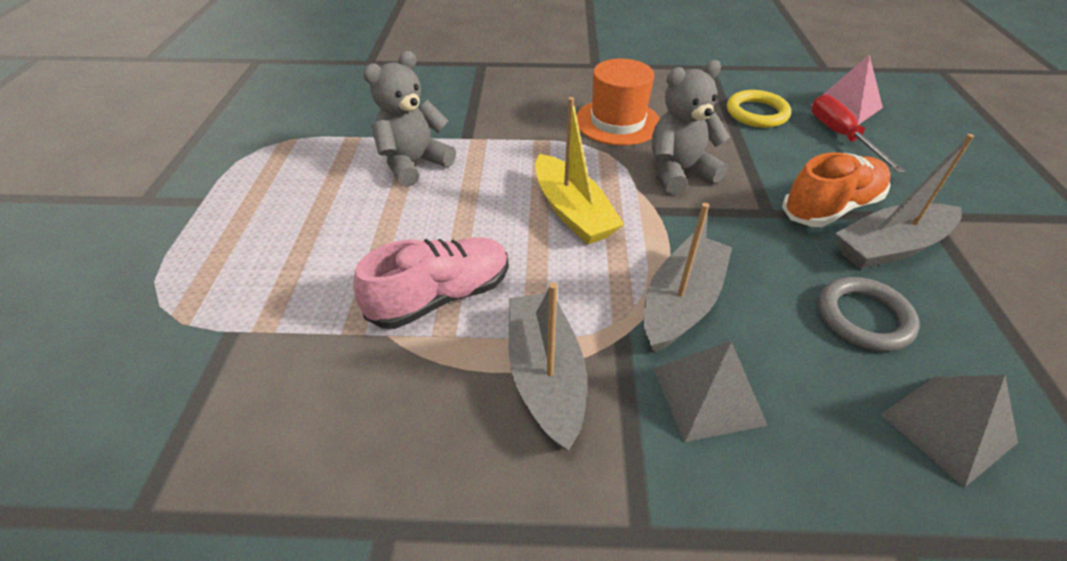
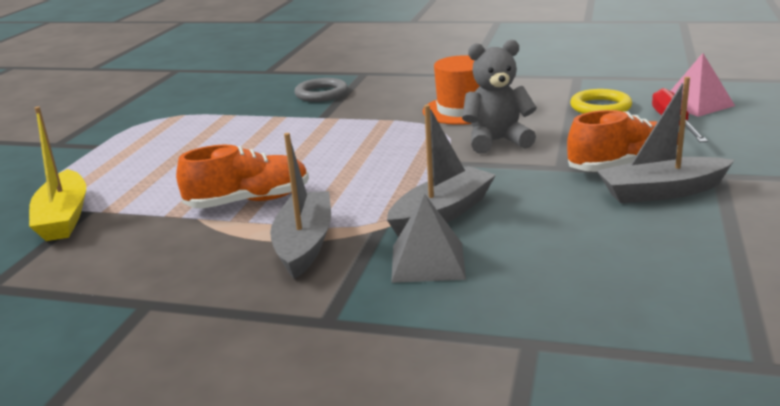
camera: 15 degrees right, 20 degrees down
pink shoe [353,237,509,329] -> orange shoe [176,145,309,209]
grey teddy bear [363,51,456,187] -> none
yellow boat [535,97,624,245] -> yellow boat moved to [29,107,86,241]
grey ring [818,277,920,352] -> grey ring moved to [294,78,348,102]
grey pyramid [881,375,1018,488] -> none

